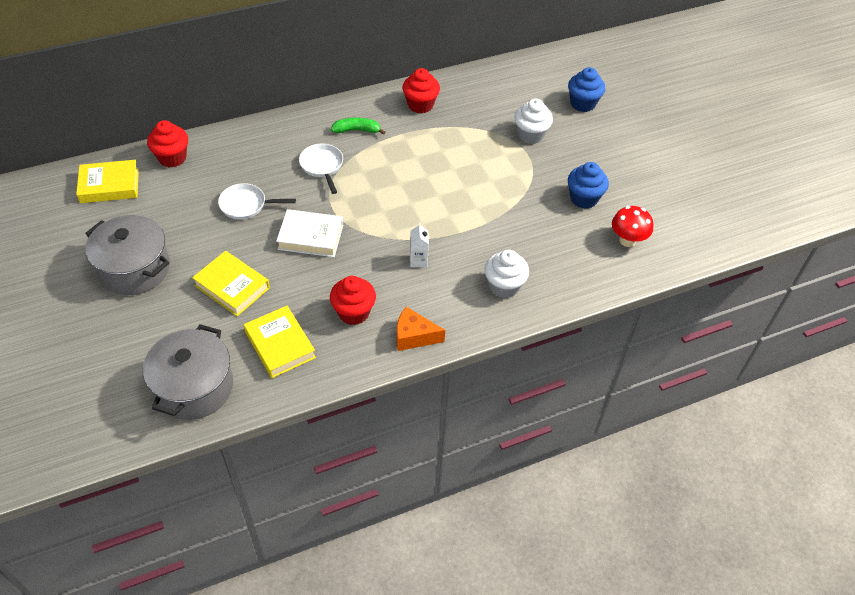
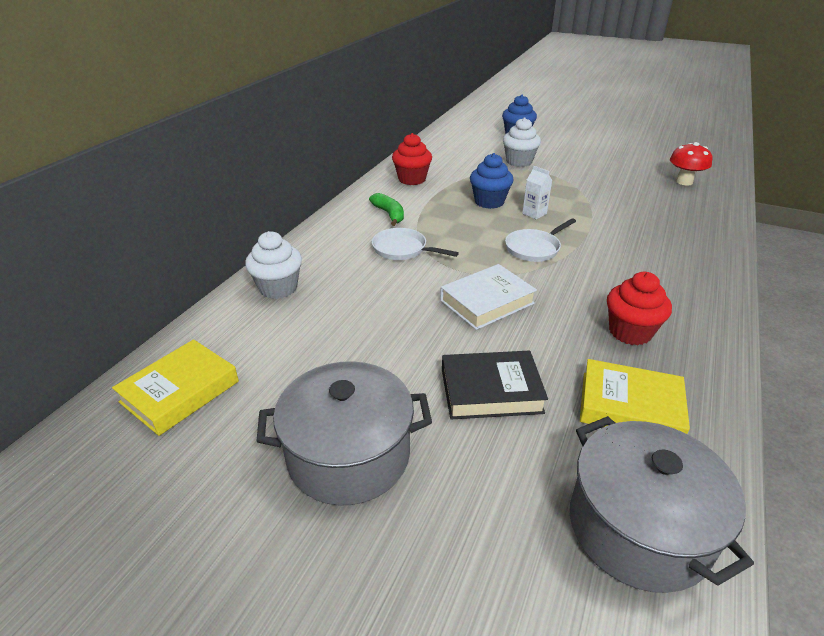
camera: 40 degrees left, 15 degrees down
red cupcake [147,120,188,167] -> none
yellow book [192,251,270,316] -> black book [442,351,548,419]
white pan [218,183,296,220] -> white pan moved to [505,218,576,262]
green banana [331,118,385,135] -> green banana turned 105 degrees clockwise [369,193,404,226]
orange cheese [397,307,445,351] -> none
white carton [410,223,429,267] -> white carton moved to [522,166,552,220]
white cupcake [484,250,529,298] -> white cupcake moved to [245,231,302,299]
blue cupcake [568,162,609,209] -> blue cupcake moved to [470,153,513,209]

